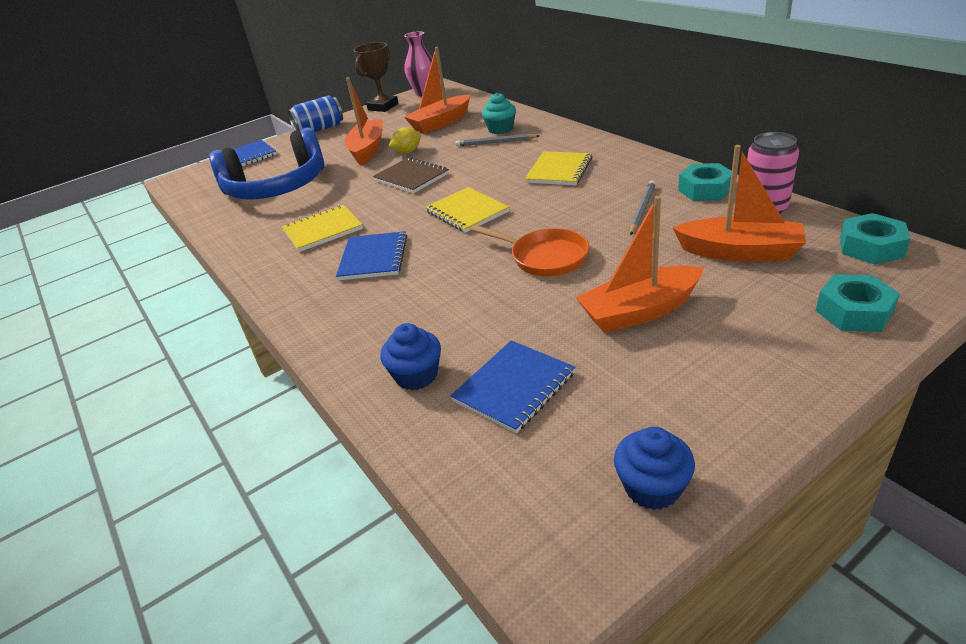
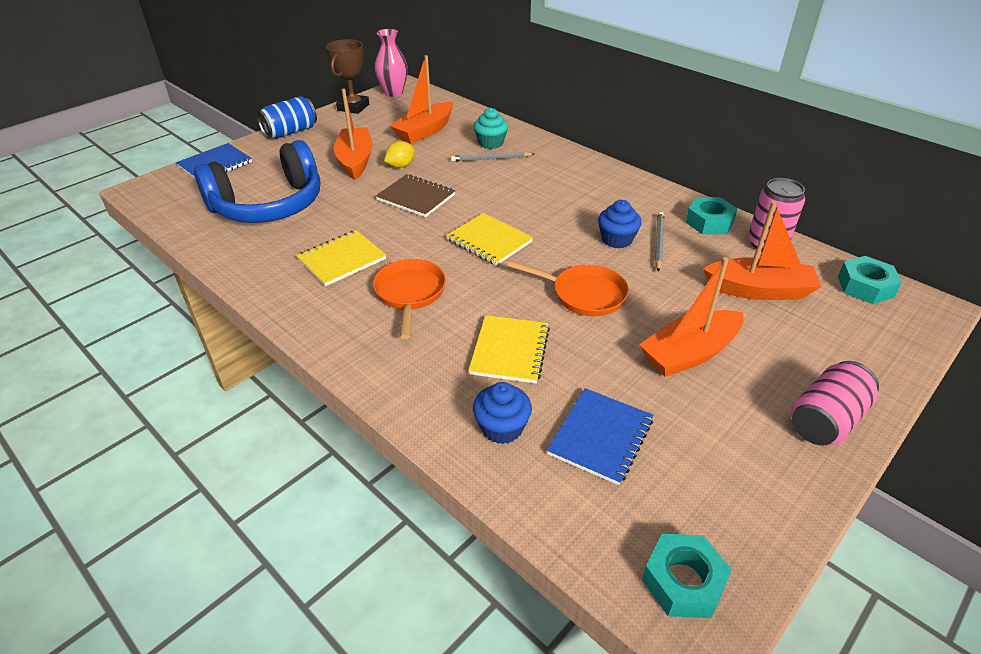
camera: 15 degrees left, 5 degrees up
blue notebook [336,231,407,280] -> orange pan [373,259,446,339]
yellow notebook [525,151,592,185] -> yellow notebook moved to [468,315,550,383]
blue cupcake [614,427,695,510] -> blue cupcake moved to [598,200,642,248]
turquoise nut [816,274,900,332] -> turquoise nut moved to [642,534,732,618]
none -> pink can [791,361,879,445]

